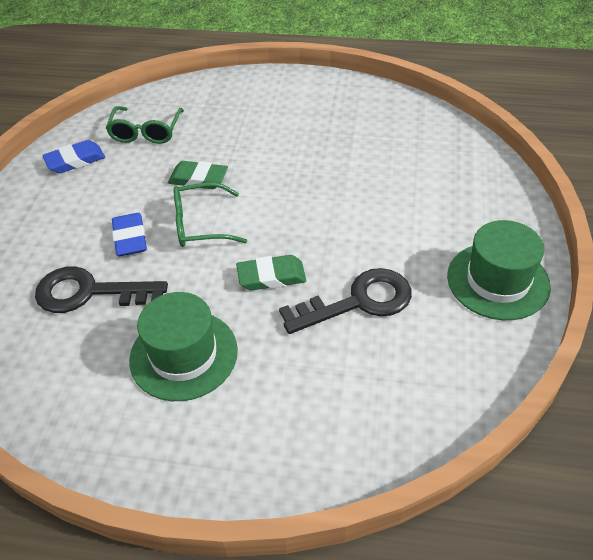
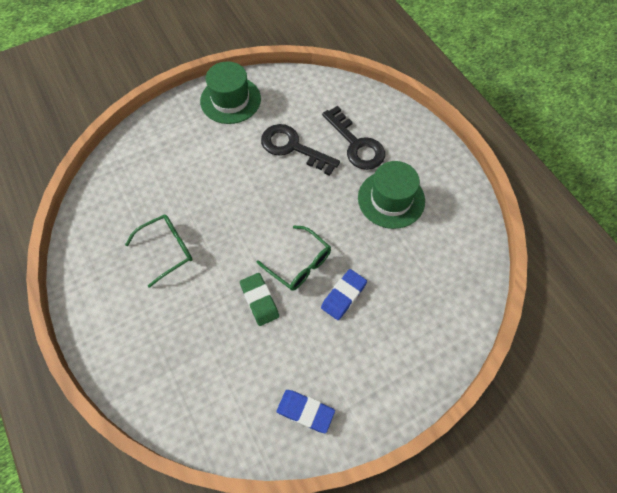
camera: 130 degrees left, 15 degrees up
black key [35,266,168,313] -> black key moved to [322,106,385,170]
green glasses [106,106,184,144] -> green glasses moved to [125,215,193,288]
green eraser [236,255,306,290] -> none

